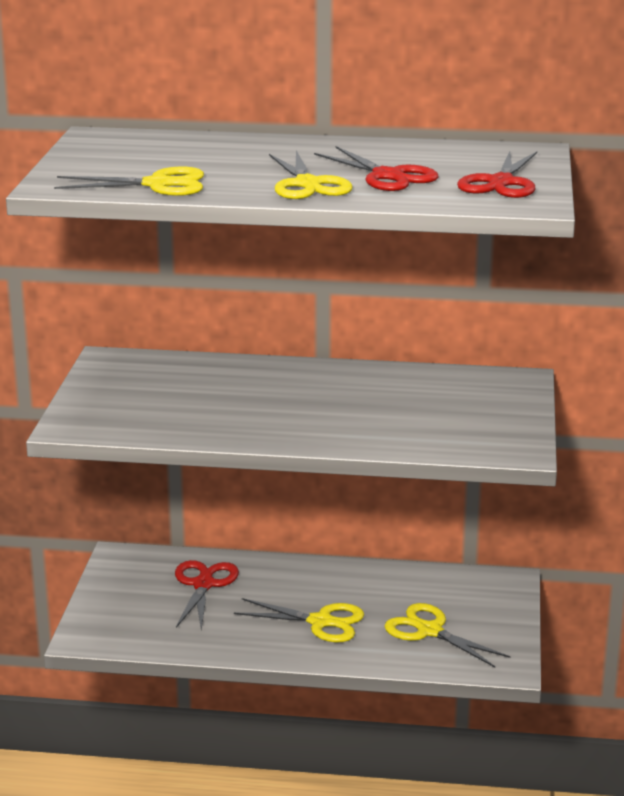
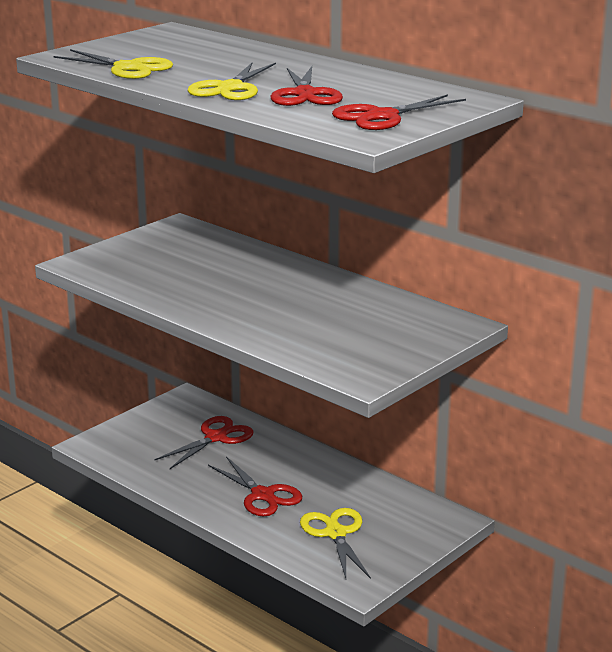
camera: 35 degrees right, 0 degrees up
yellow scissors [234,598,364,643] -> red scissors [208,456,302,516]

